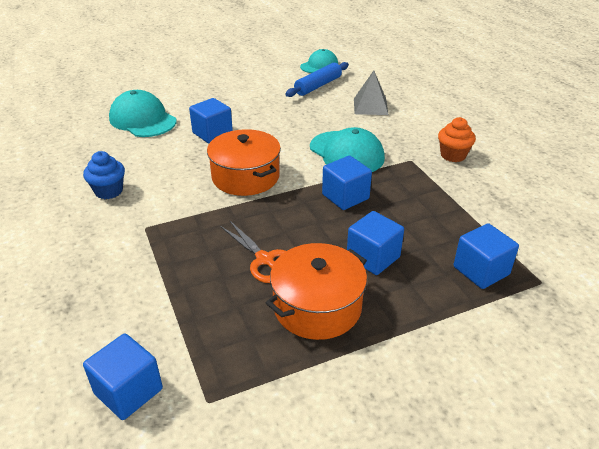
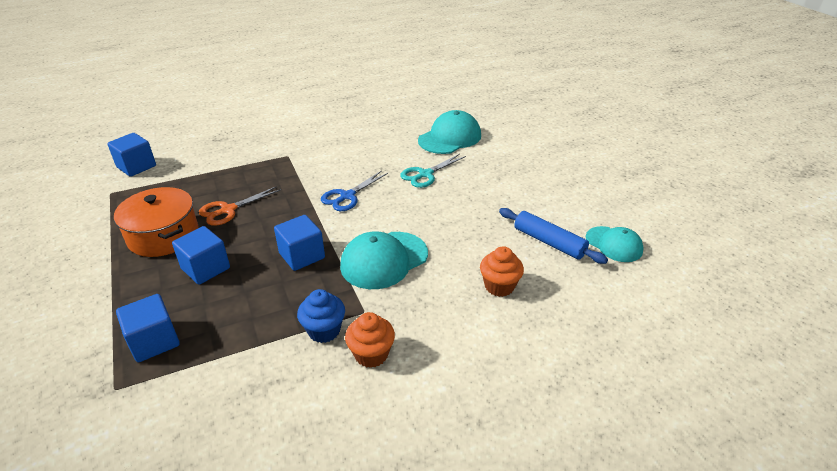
camera: 90 degrees right, 0 degrees up
blue cupcake [83,151,125,199] -> blue cupcake moved to [297,289,345,343]
blue cube [189,98,233,143] -> turquoise scissors [400,154,466,188]
orange pot [207,129,281,196] -> blue scissors [321,170,388,211]
grey pyramid [354,70,389,115] -> orange cupcake [480,246,524,297]

